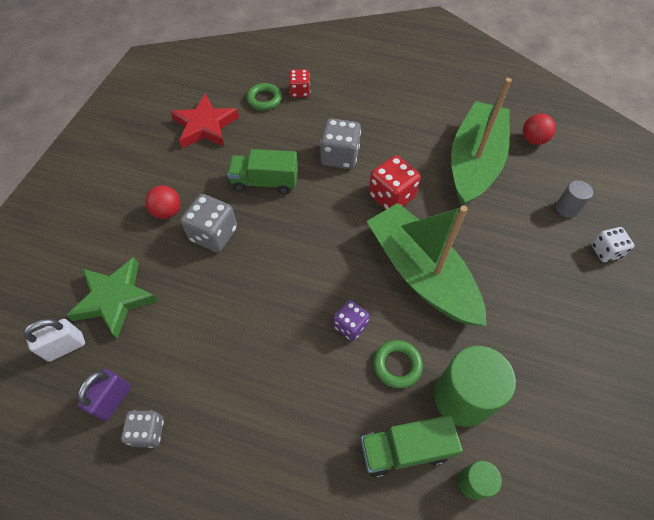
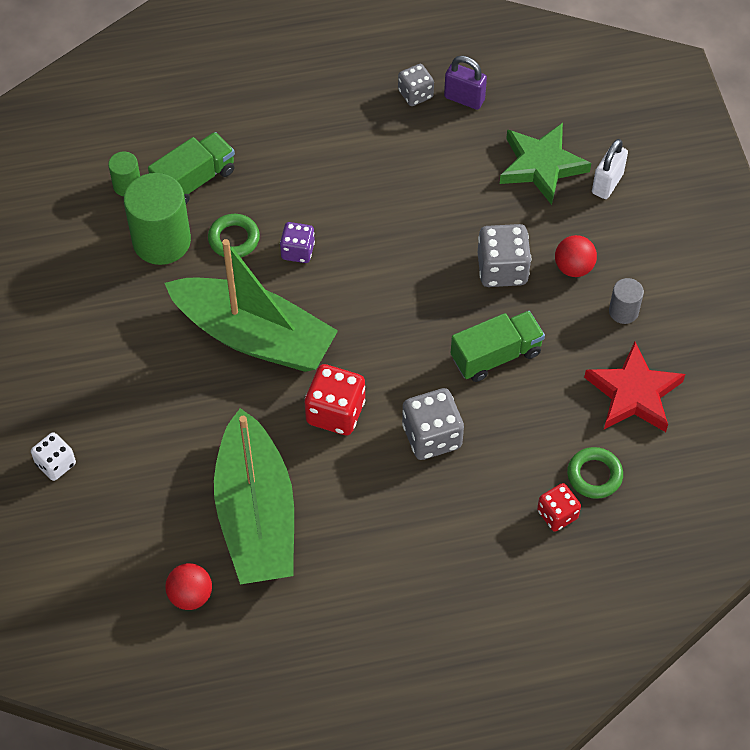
camera: 150 degrees right, 0 degrees up
white padlock [23,319,85,362] -> white padlock moved to [592,139,628,199]
purple padlock [77,369,131,421] -> purple padlock turned 60 degrees counterclockwise [444,56,487,110]
grey cylinder [556,180,593,218] -> grey cylinder moved to [609,278,644,324]

